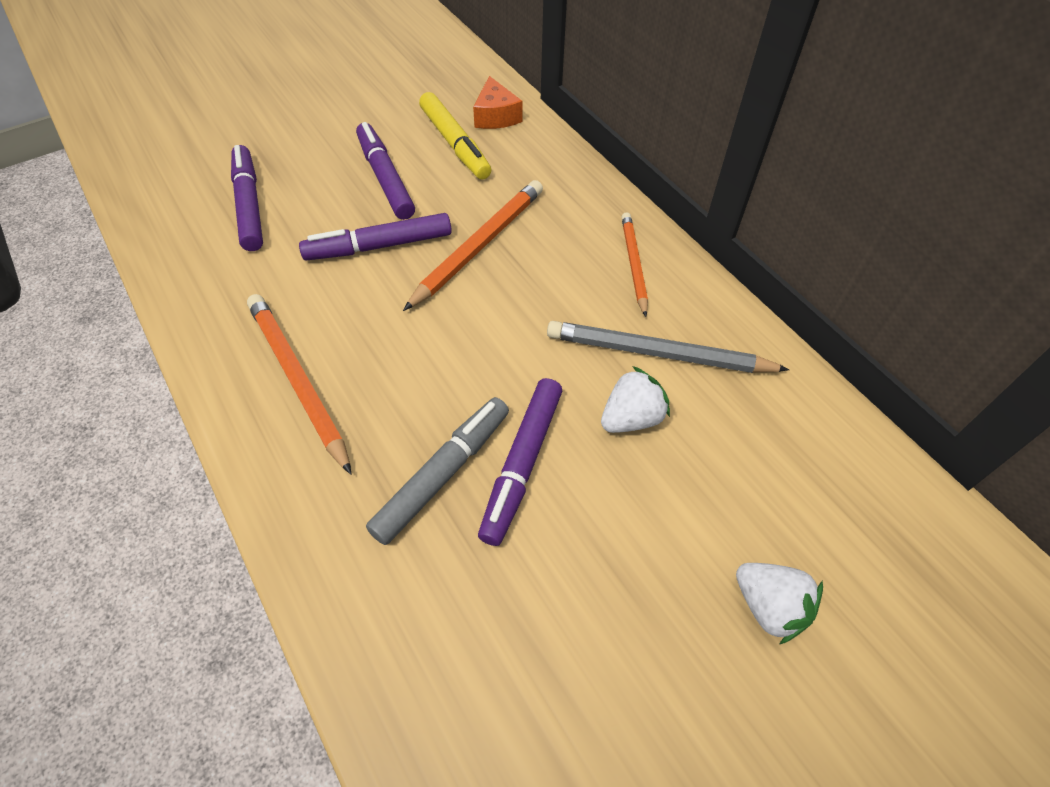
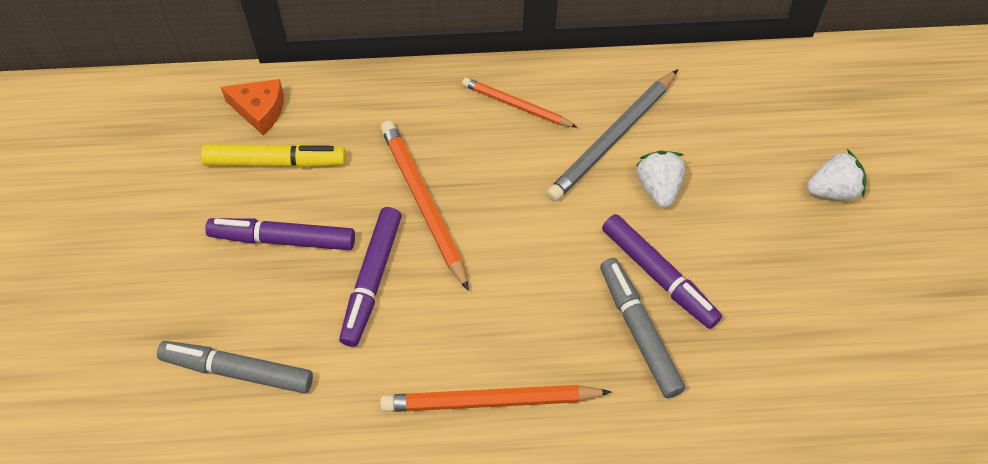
camera: 60 degrees left, 5 degrees up
purple marker [231,145,263,251] -> grey marker [157,341,313,394]

